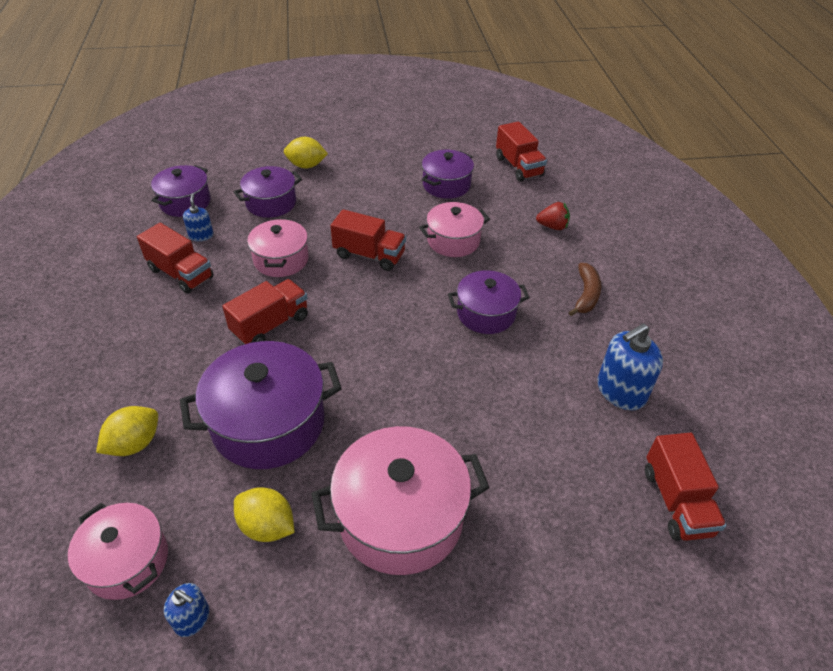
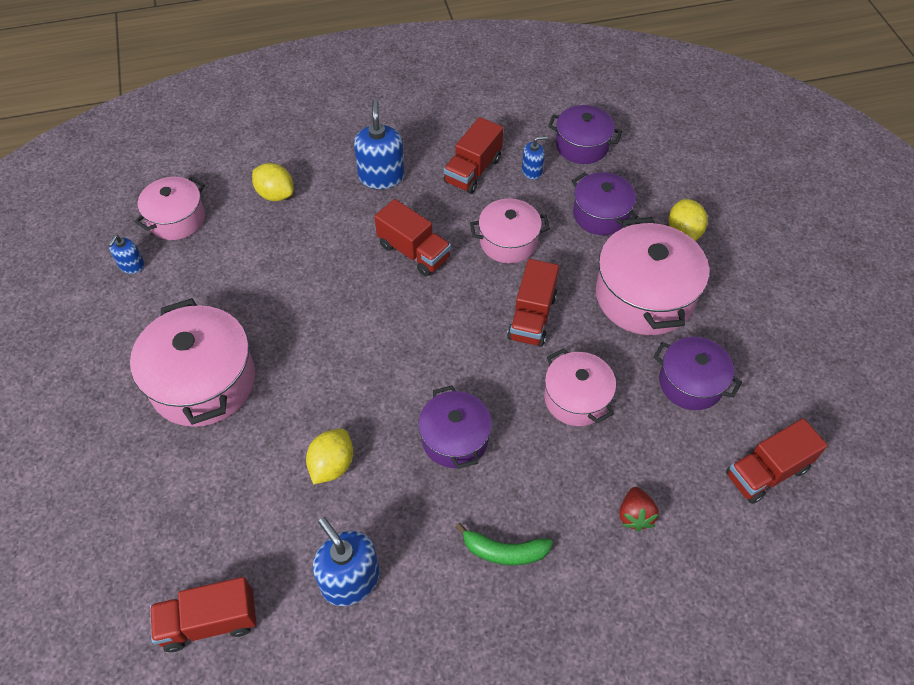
camera: 85 degrees right, 10 degrees up
purple pot [180,341,342,469] -> none
yellow lemon [234,487,295,542] -> yellow lemon moved to [306,429,353,484]
brown banana [569,263,601,316] -> green banana [455,523,553,566]
none -> blue soap dispenser [354,100,405,189]
none -> pink pot [596,217,709,335]

